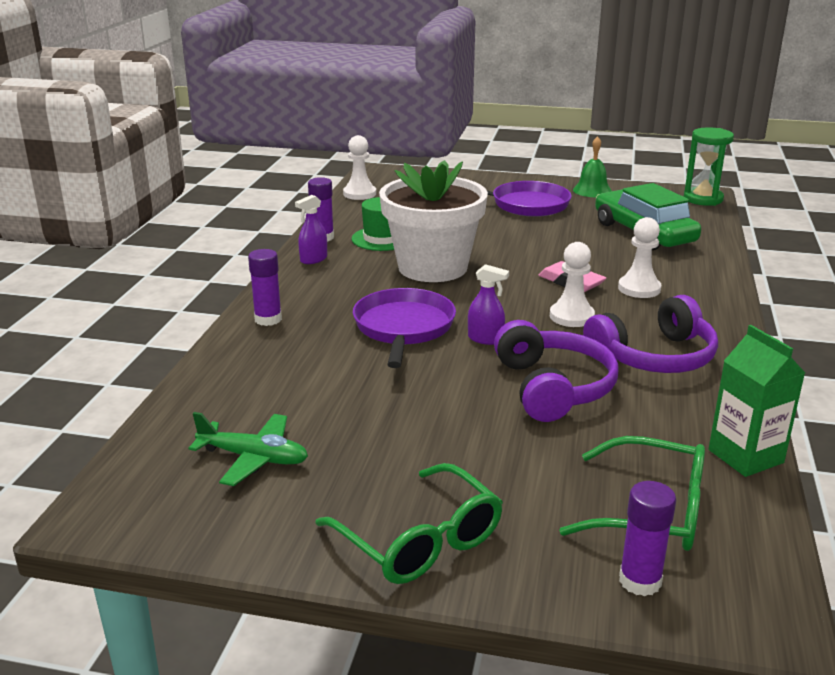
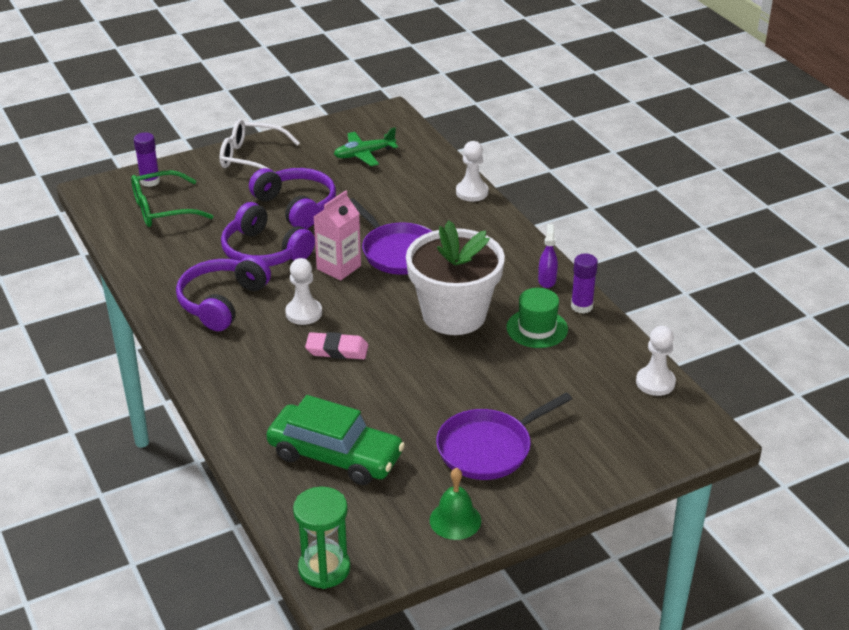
camera: 140 degrees right, 10 degrees up
purple glue stick [248,249,282,326] -> none
green glasses [315,463,503,584] -> white glasses [220,119,300,169]
purple spray bottle [468,264,509,345] -> pink carton [314,190,361,281]
white pawn [618,217,662,298] -> white pawn moved to [456,141,488,202]
green carton [709,325,805,477] -> none
none -> purple headphones [249,168,336,229]

